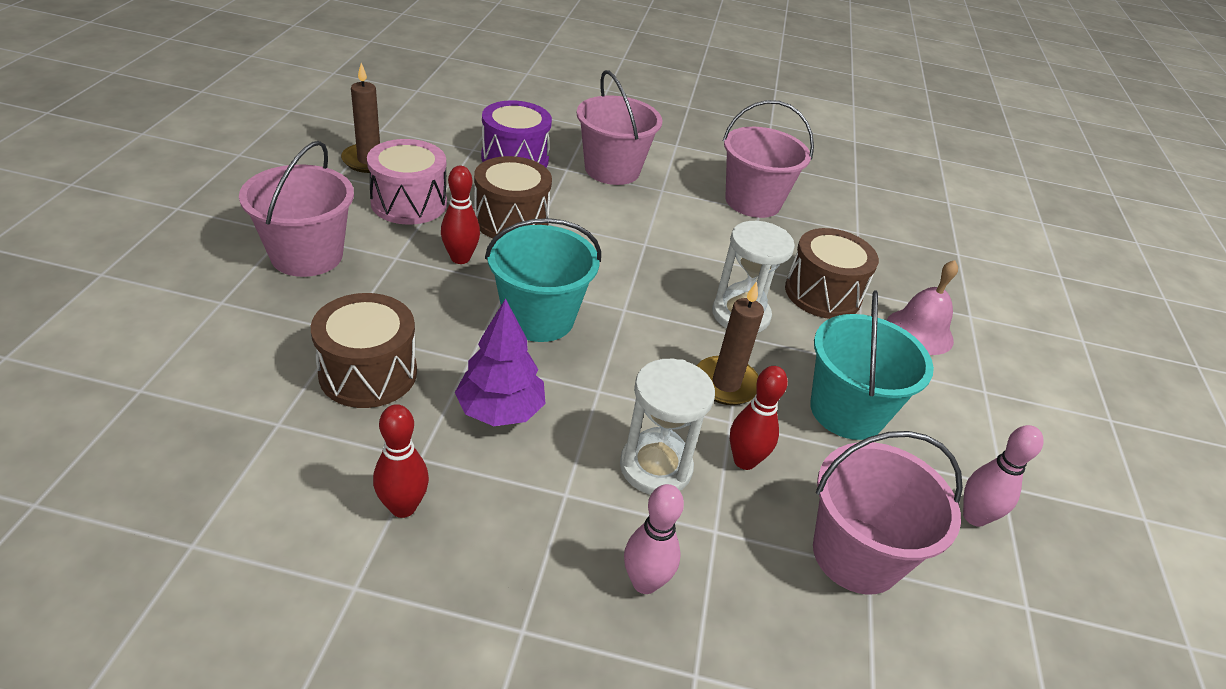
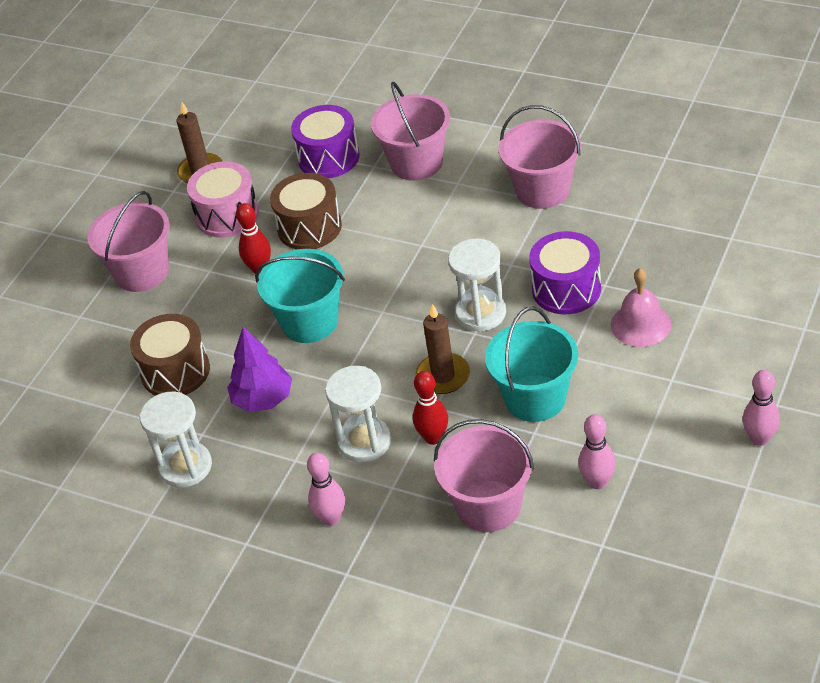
camera: 25 degrees right, 5 degrees up
red bowling pin [373,404,429,518] -> white hourglass [140,392,212,488]
brown drum [785,228,879,319] -> purple drum [529,231,601,314]
none -> pink bowling pin [743,370,780,446]

